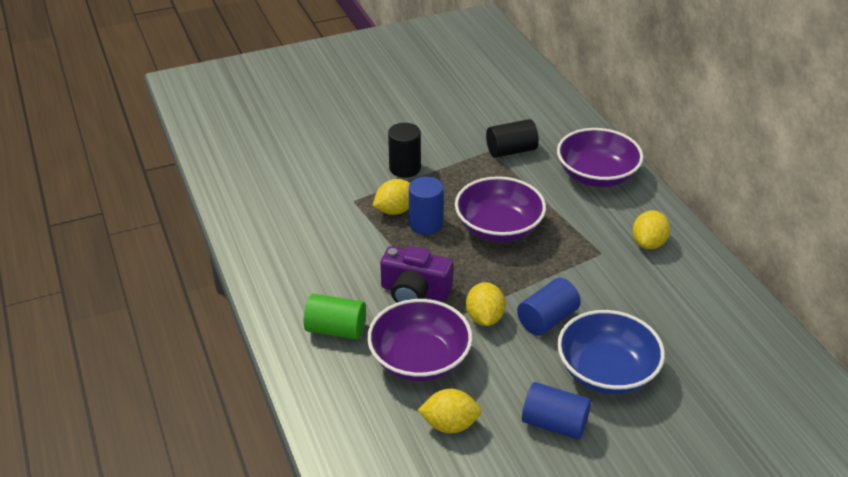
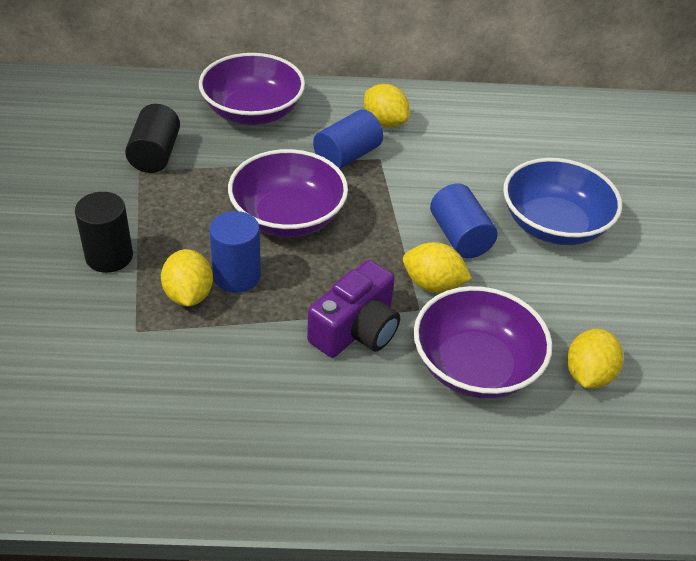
camera: 70 degrees left, 5 degrees up
green cylinder [304,294,366,340] -> none
blue cylinder [522,382,591,440] -> blue cylinder moved to [313,109,383,169]

